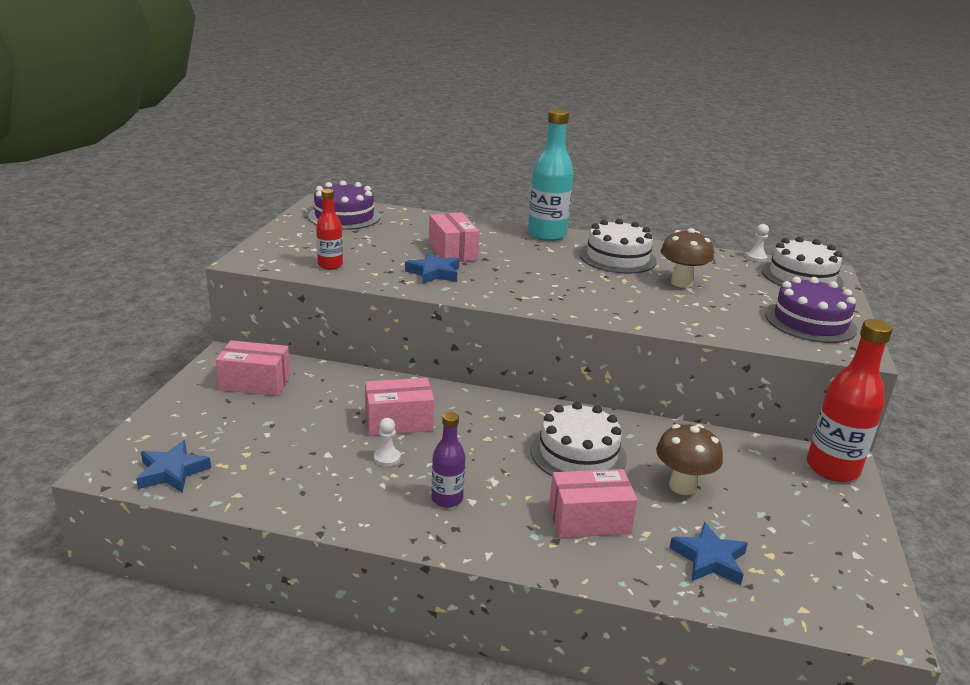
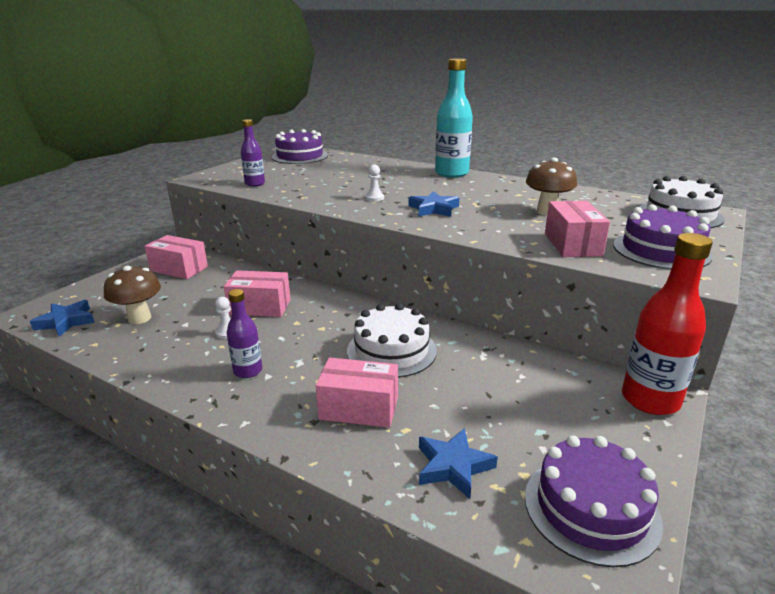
camera: 20 degrees right, 0 degrees up
red bottle [316,189,343,270] -> purple bottle [241,119,265,187]
blue star [405,252,459,284] -> blue star moved to [409,191,459,217]
pink box [429,212,479,262] -> pink box moved to [545,201,610,257]
white cake [580,219,657,274] -> none
brown mushroom [656,424,723,495] -> brown mushroom moved to [104,266,161,324]
white pawn [746,224,769,262] -> white pawn moved to [365,165,384,201]
none -> purple cake [525,436,663,567]

